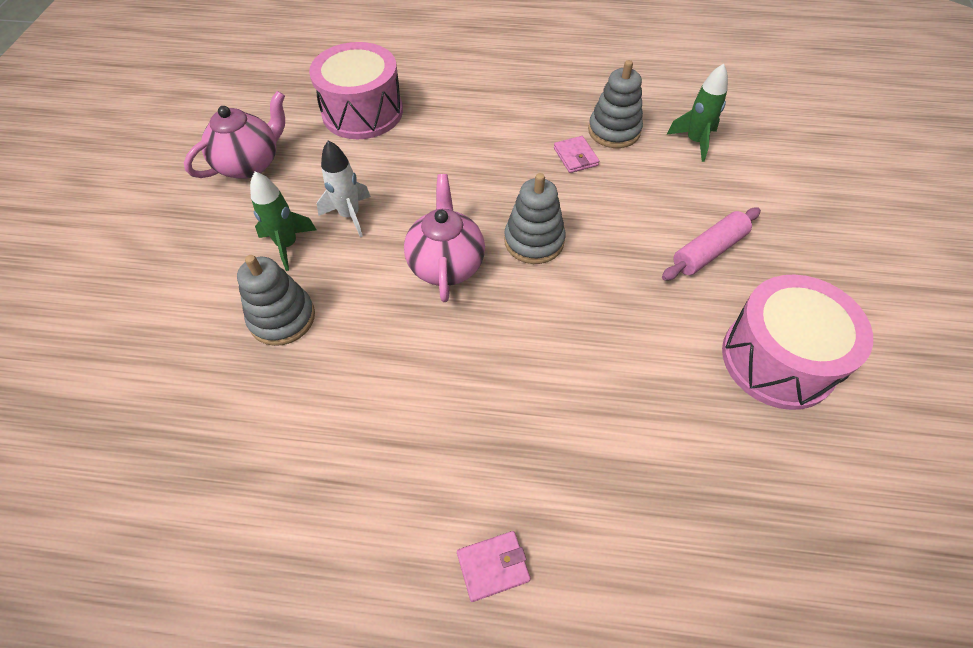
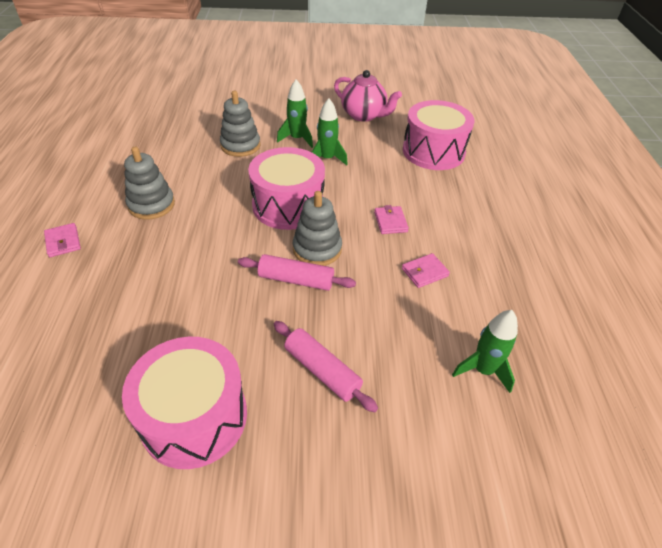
camera: 80 degrees right, 10 degrees down
white rocket [317,140,371,237] -> green rocket [312,98,348,165]
pink teapot [404,174,485,302] -> pink drum [248,147,325,230]
grey stacking toy [588,60,643,148] -> grey stacking toy moved to [124,147,175,220]
none -> pink rolling pin [238,254,356,291]
none -> pink wallet [374,205,409,234]

